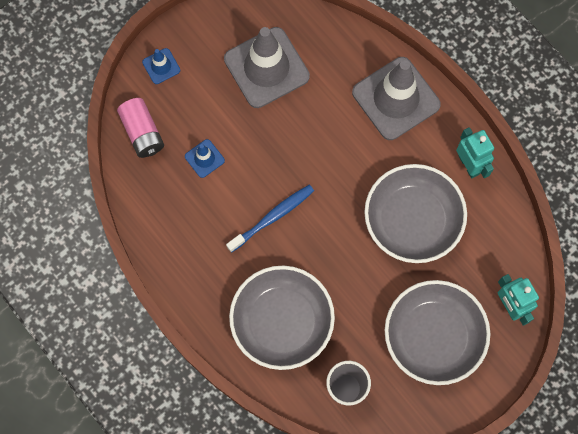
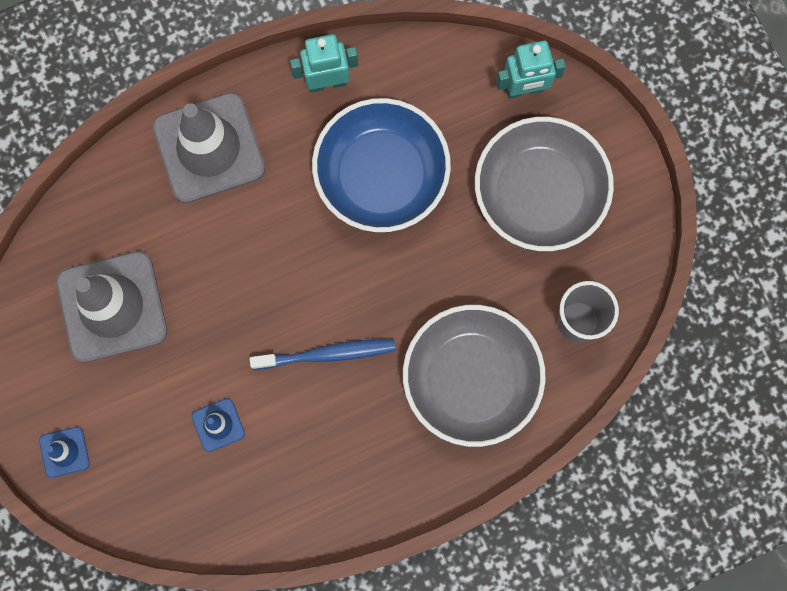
camera: 75 degrees left, 5 degrees up
pink battery [117,98,164,158] -> none
blue toothbrush [226,185,314,253] -> blue toothbrush turned 105 degrees clockwise [250,339,395,370]
grey bowl [364,164,467,263] -> blue bowl [312,98,451,232]

